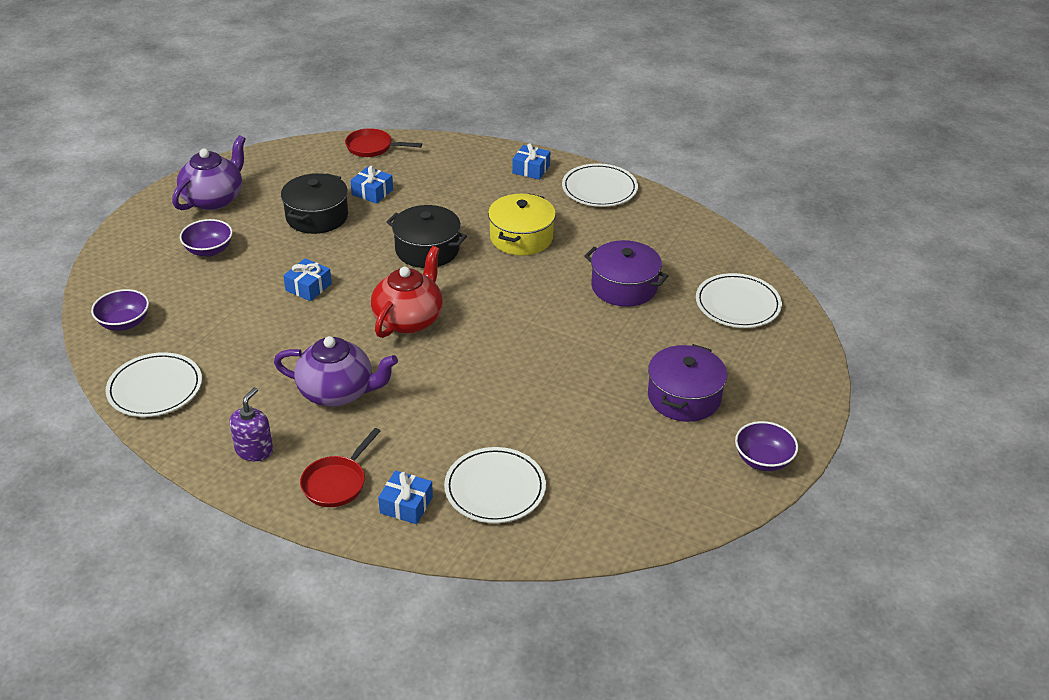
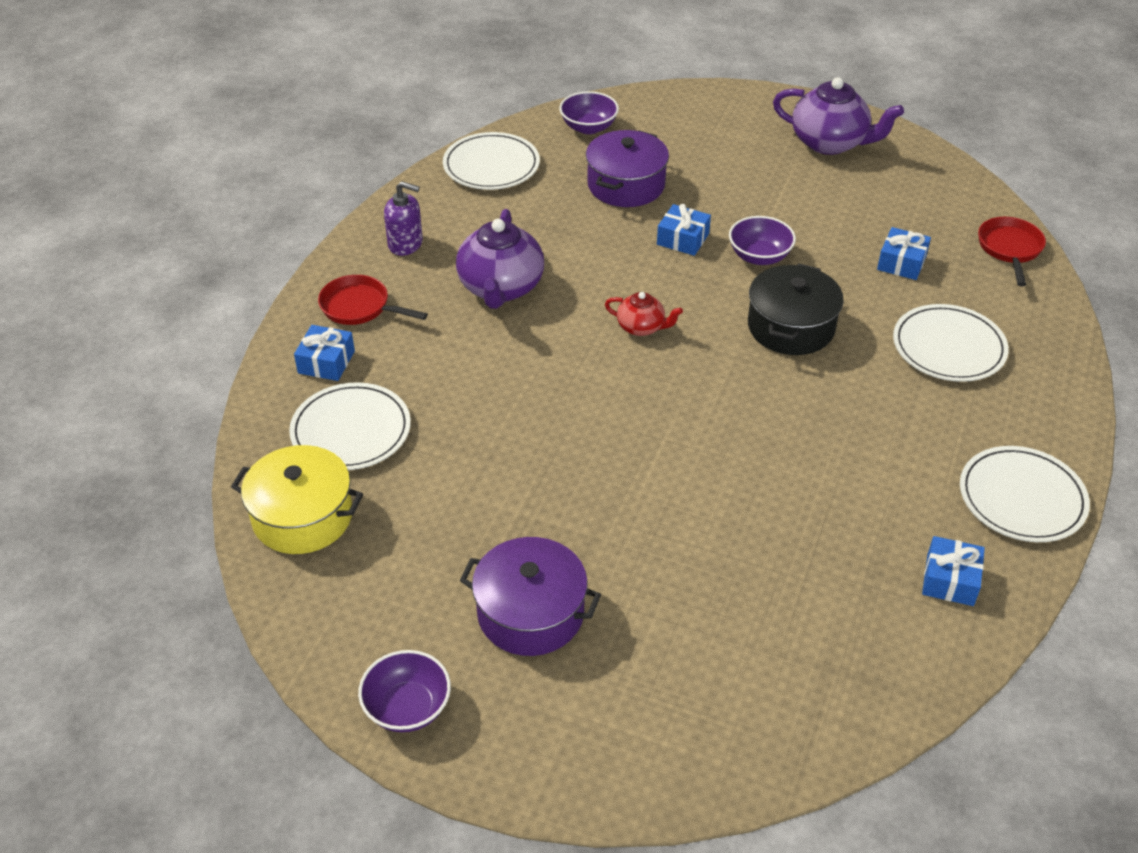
camera: 85 degrees right, 5 degrees up
purple bowl [180,219,233,257] -> purple bowl moved to [729,216,796,265]
black pot [281,173,348,234] -> none
red teapot [371,246,443,338] -> red teapot [605,292,683,336], size x0.53
yellow pot [488,194,556,256] -> yellow pot moved to [231,445,363,554]
blue gift [512,143,550,180] -> blue gift moved to [922,536,985,606]
purple pot [584,240,668,307] -> purple pot moved to [586,130,669,207]
white plate [696,273,782,328] -> white plate moved to [893,304,1009,382]

